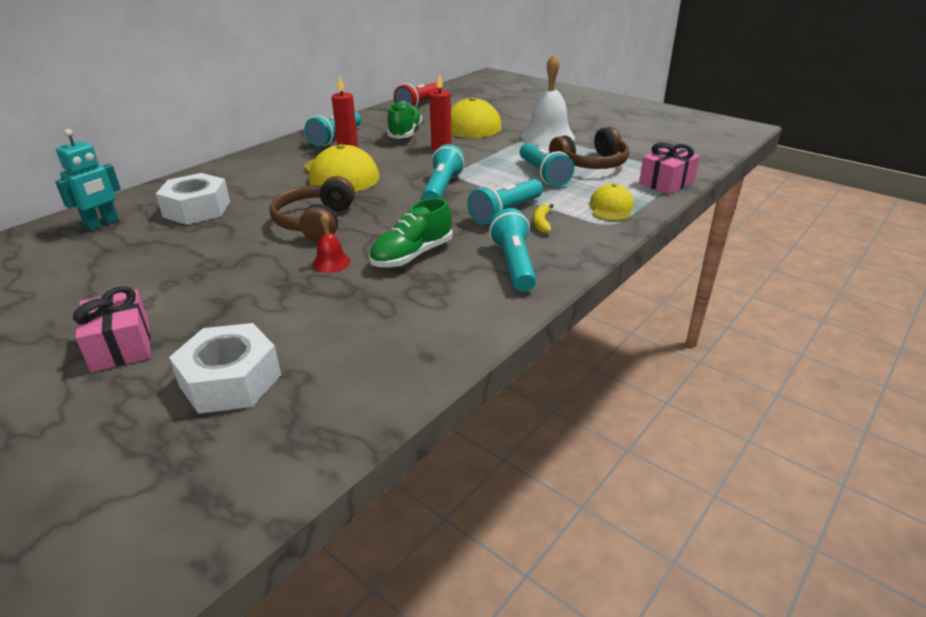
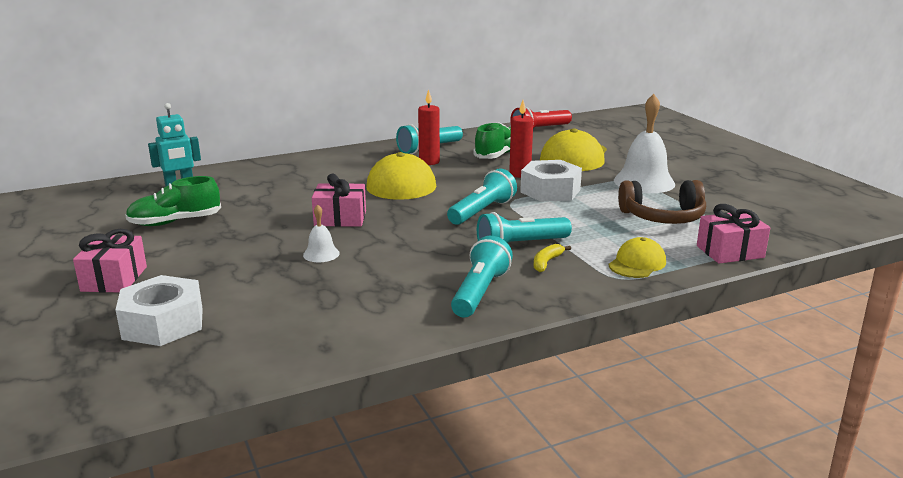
camera: 25 degrees right, 10 degrees down
white nut [156,173,230,225] -> white nut moved to [520,160,582,202]
brown headphones [270,176,355,242] -> pink gift [312,174,366,227]
red bell [312,212,350,273] -> white bell [303,204,340,262]
green shoe [369,198,453,268] -> green shoe moved to [125,176,221,226]
turquoise flashlight [520,143,574,187] -> none

